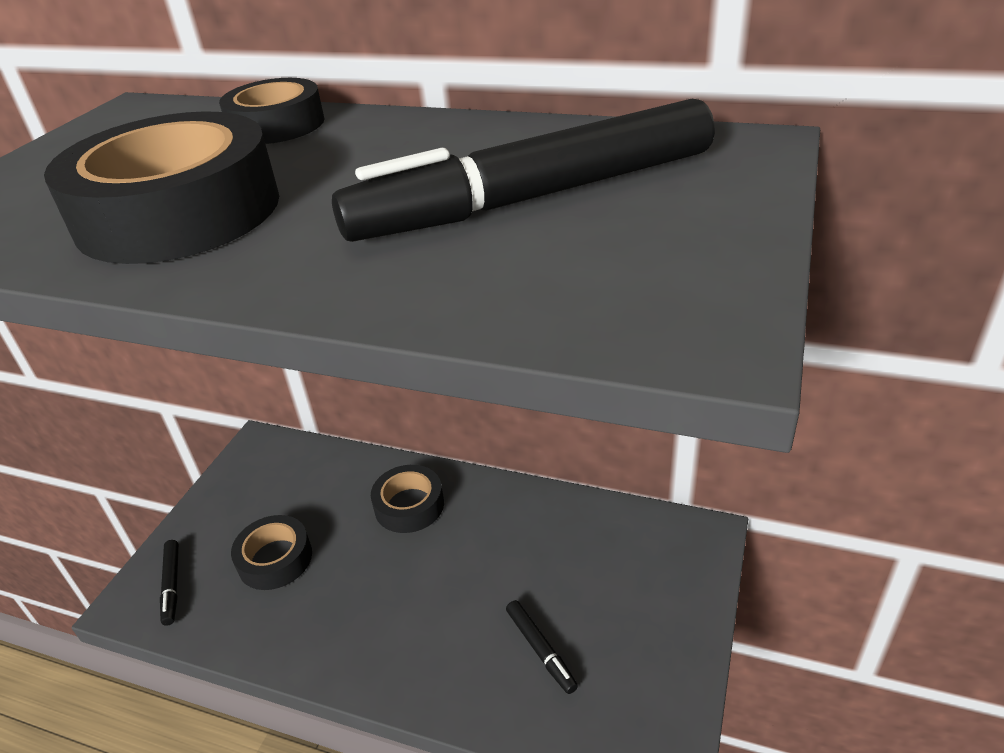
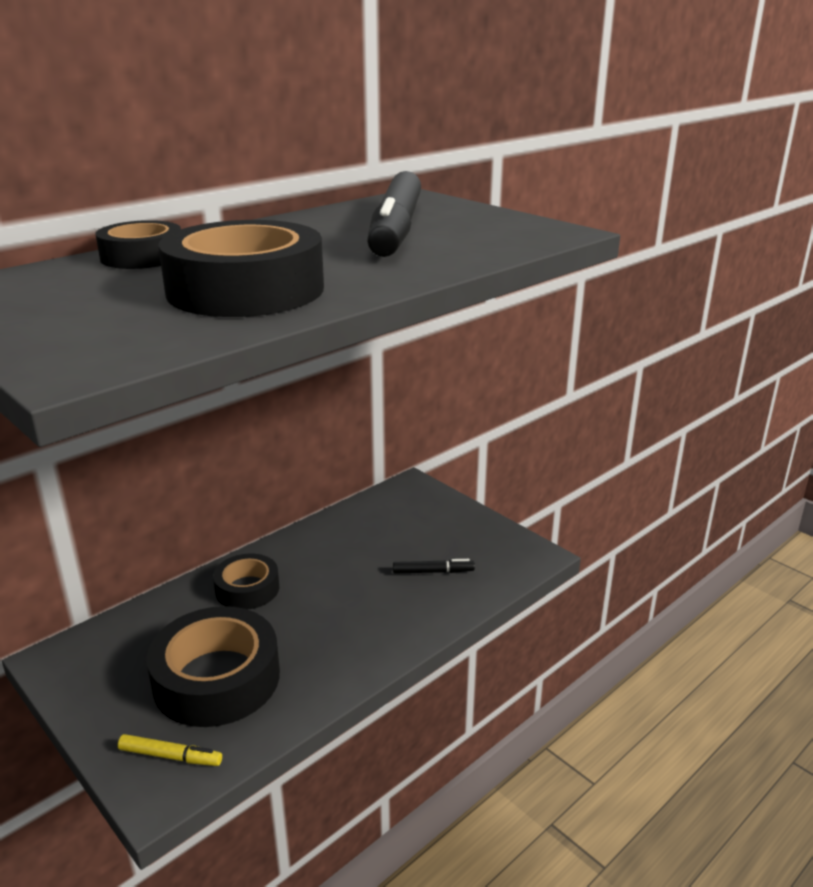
camera: 65 degrees left, 10 degrees down
black marker [160,540,179,626] -> yellow marker [118,734,222,766]
black tape [231,515,312,590] -> black tape [146,606,280,727], size x1.71

